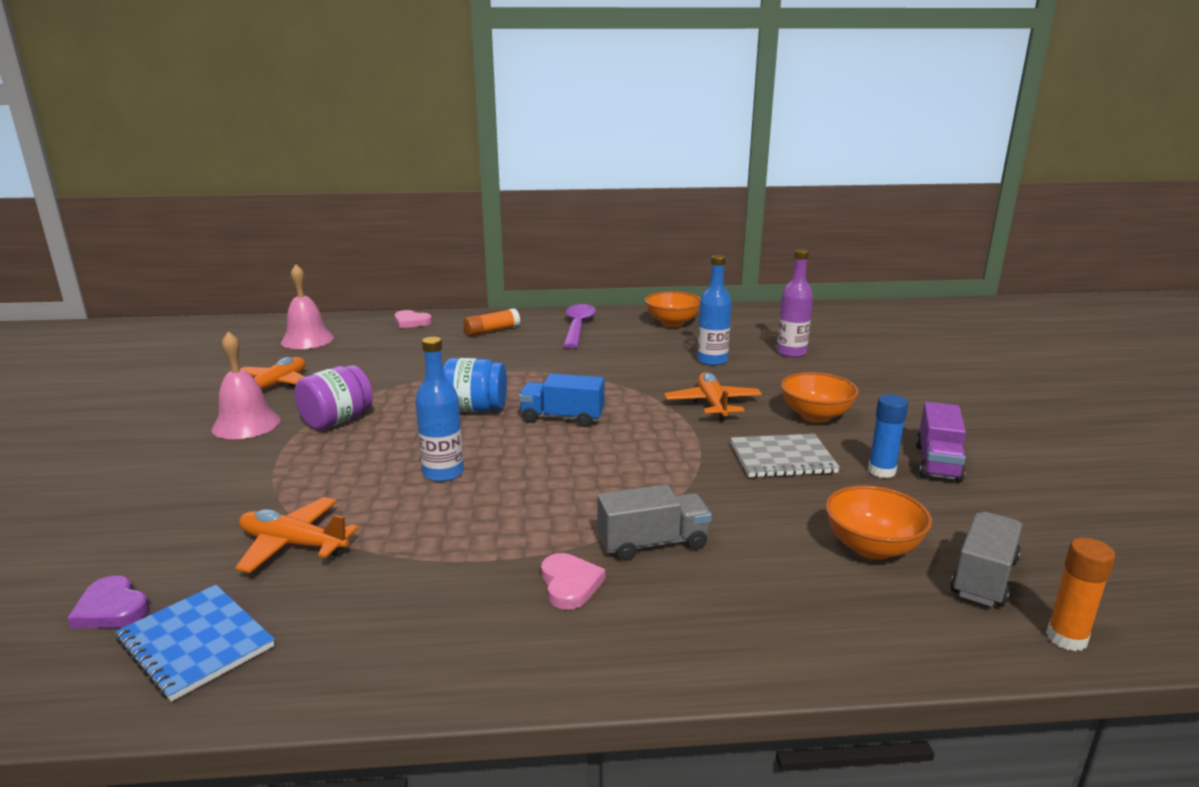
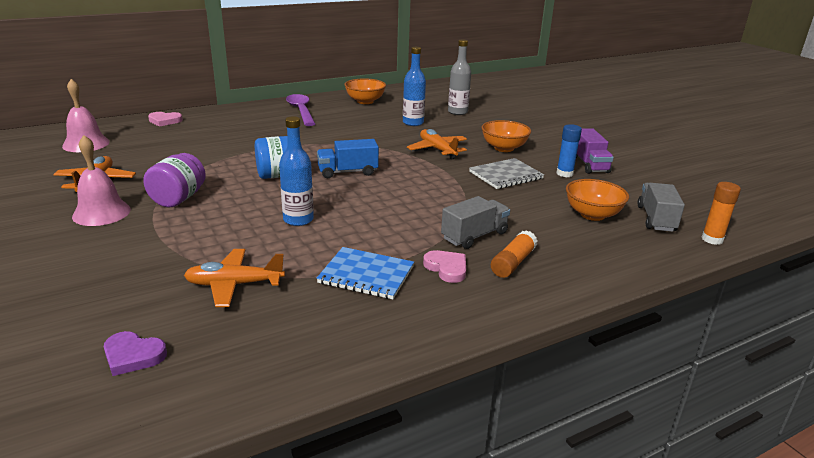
camera: 25 degrees left, 5 degrees up
blue notebook [116,585,275,702] -> blue notebook moved to [316,247,414,299]
orange glue stick [463,308,520,336] -> orange glue stick moved to [491,230,538,278]
purple bottle [777,249,813,357] -> grey bottle [448,39,471,115]

